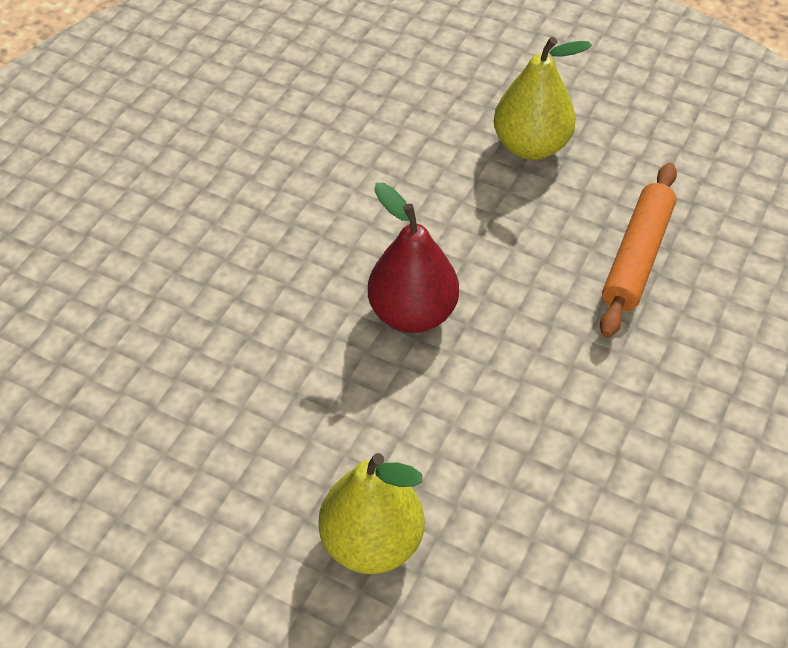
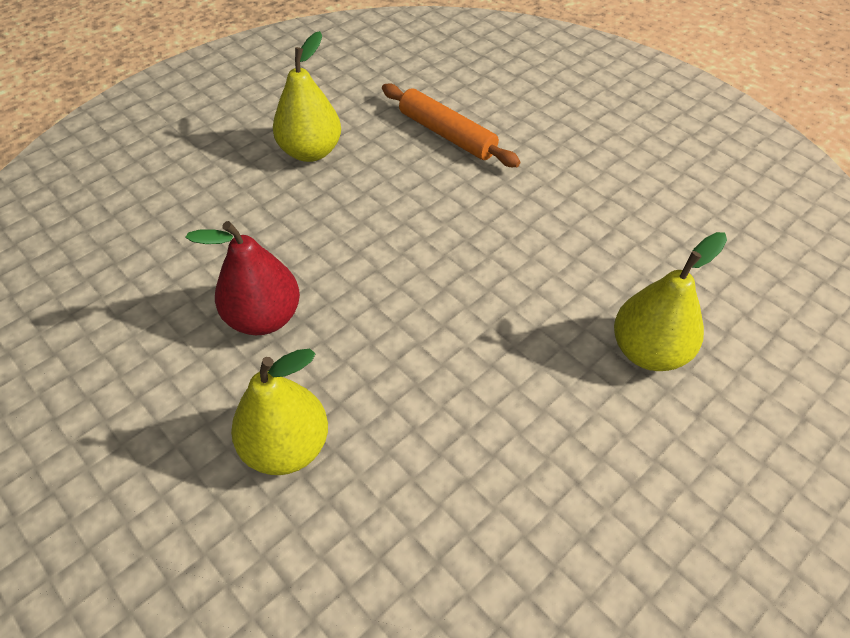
camera: 70 degrees left, 0 degrees up
red pear [368,183,459,333] -> red pear moved to [185,221,300,335]
none -> yellow pear [231,349,328,475]

